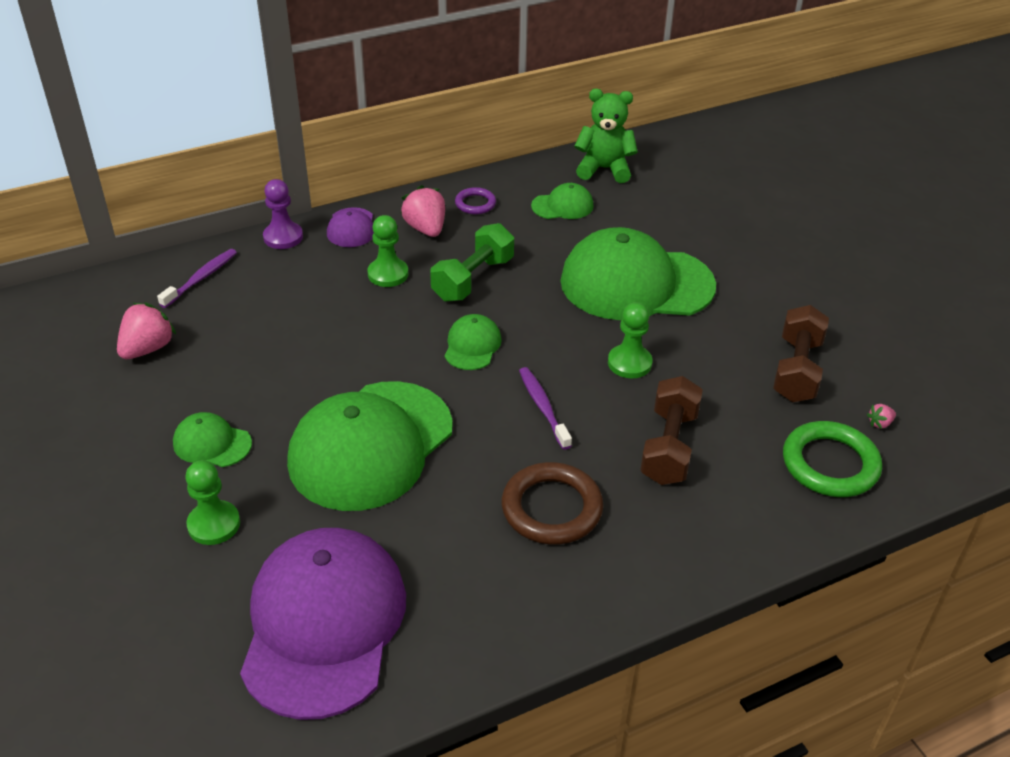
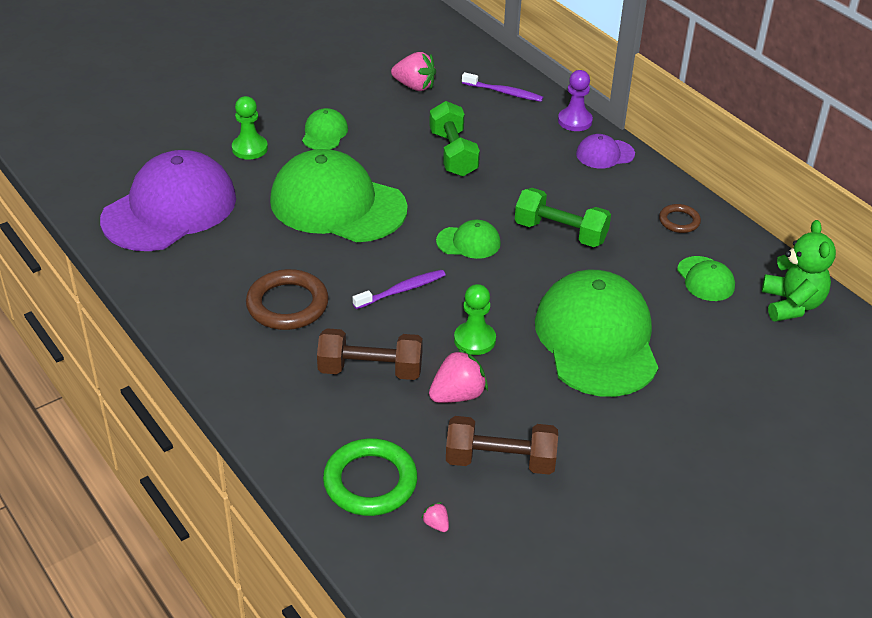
camera: 80 degrees right, 0 degrees up
purple cap [240,528,406,720] -> purple cap turned 45 degrees counterclockwise [100,150,236,251]
green pawn [368,215,408,287] -> none
pink strawberry [401,185,445,237] -> pink strawberry moved to [429,348,488,403]
purple ring [455,187,496,214] -> brown ring [659,204,701,233]
none -> green dumbbell [429,101,480,176]

